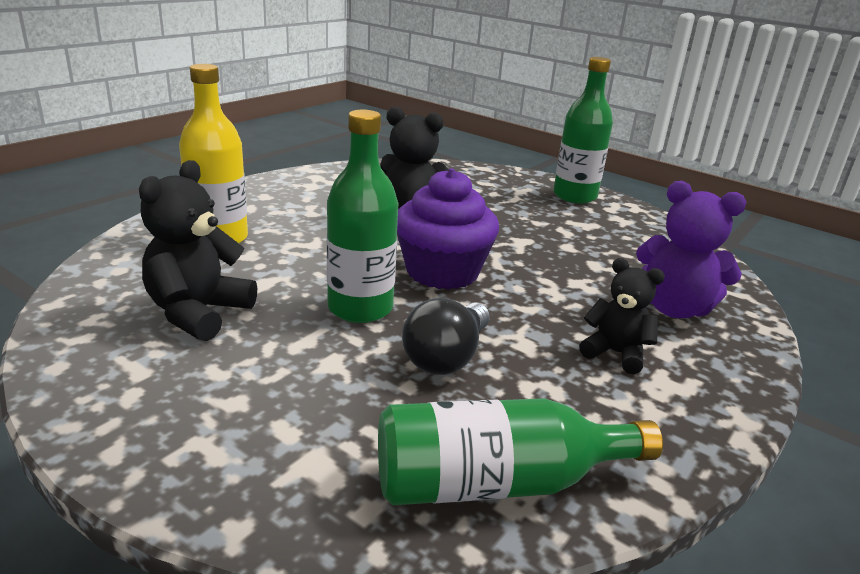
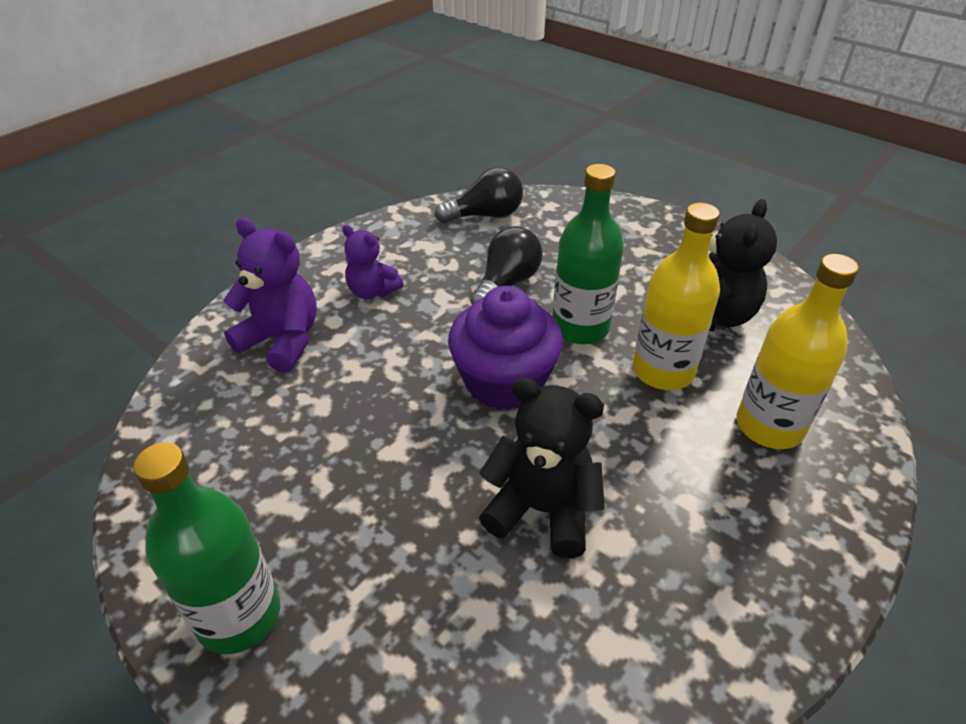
camera: 175 degrees left, 15 degrees up
green bottle [378,398,663,505] -> black light bulb [435,167,523,223]
black teddy bear [579,258,665,374] -> purple teddy bear [342,225,403,299]
none -> yellow bottle [633,203,720,390]

